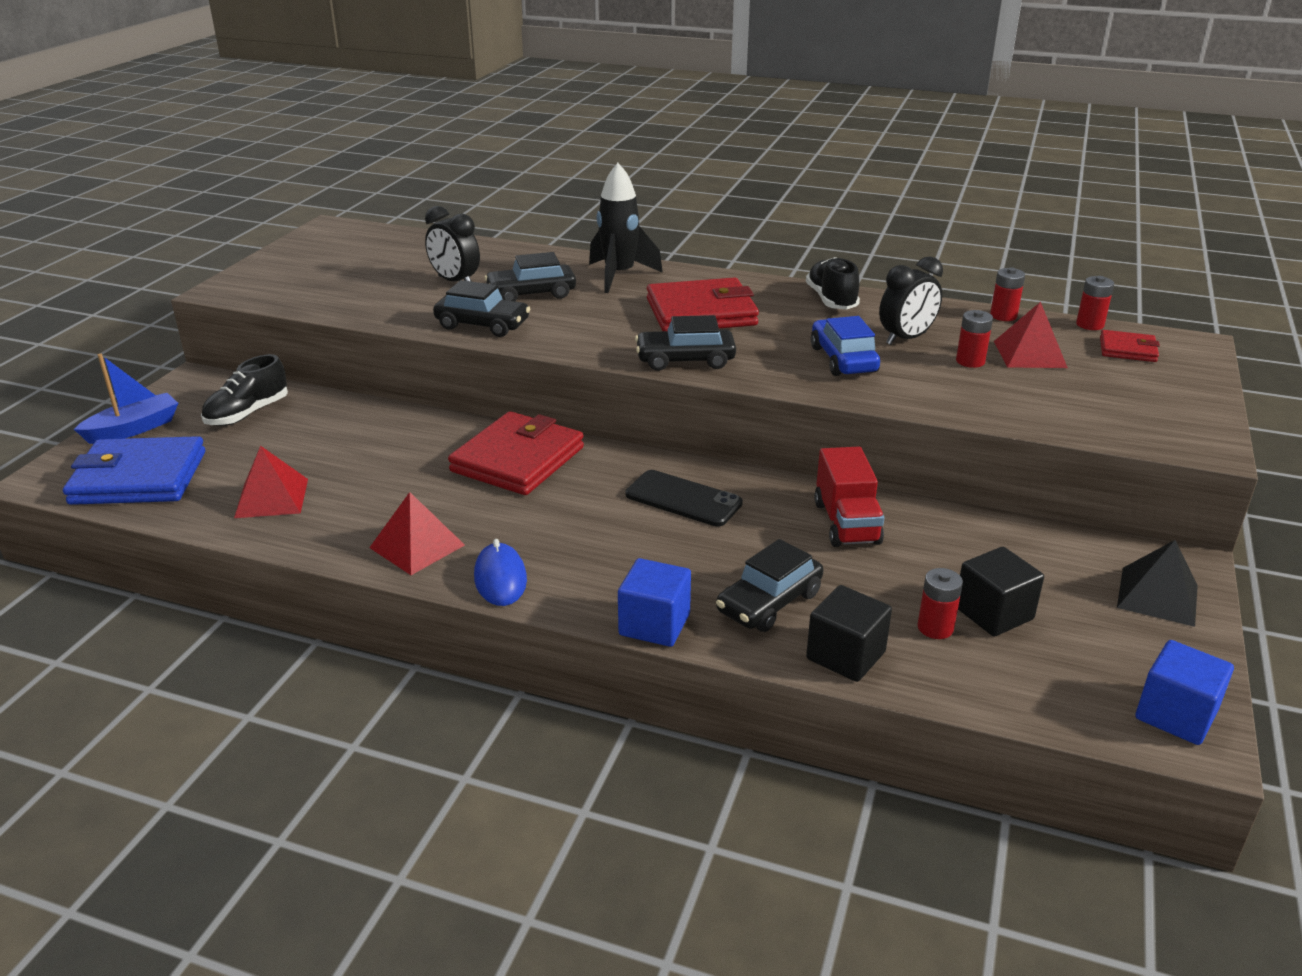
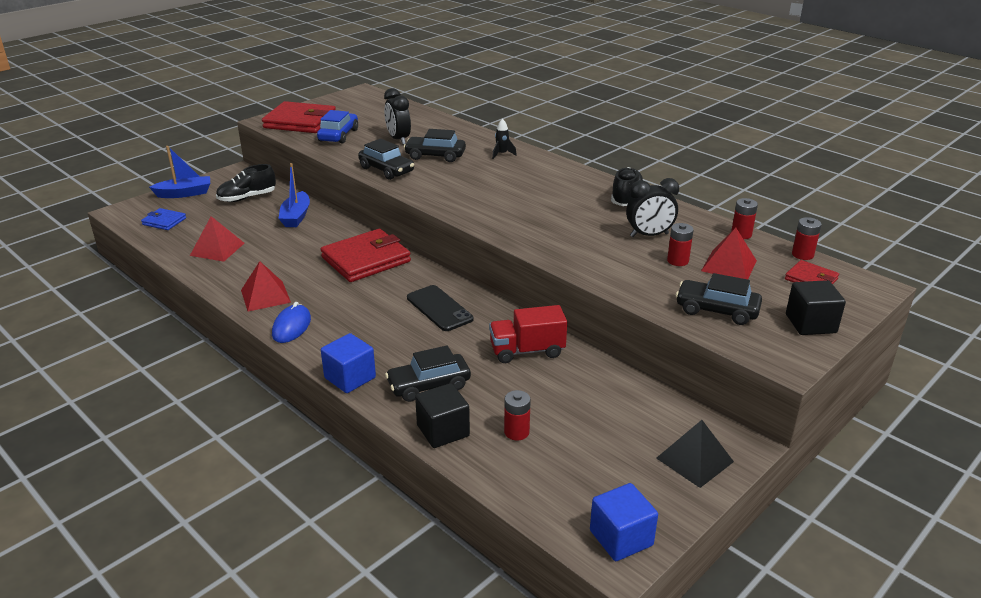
camera: 25 degrees right, 0 degrees up
blue wallet [63,436,205,505] -> blue wallet [141,208,186,230], size x0.50
black rocket [589,163,663,293] -> black rocket [492,118,517,159], size x0.48
black car [635,315,736,371] -> black car moved to [676,273,762,325]
red wallet [647,277,759,331] -> red wallet moved to [262,101,336,133]
blue car [811,316,880,376] -> blue car moved to [317,110,358,144]
red truck [814,446,885,547] -> red truck turned 60 degrees clockwise [489,305,567,363]
black cube [958,547,1044,636] -> black cube moved to [786,280,846,335]
none -> blue boat [278,163,310,227]

